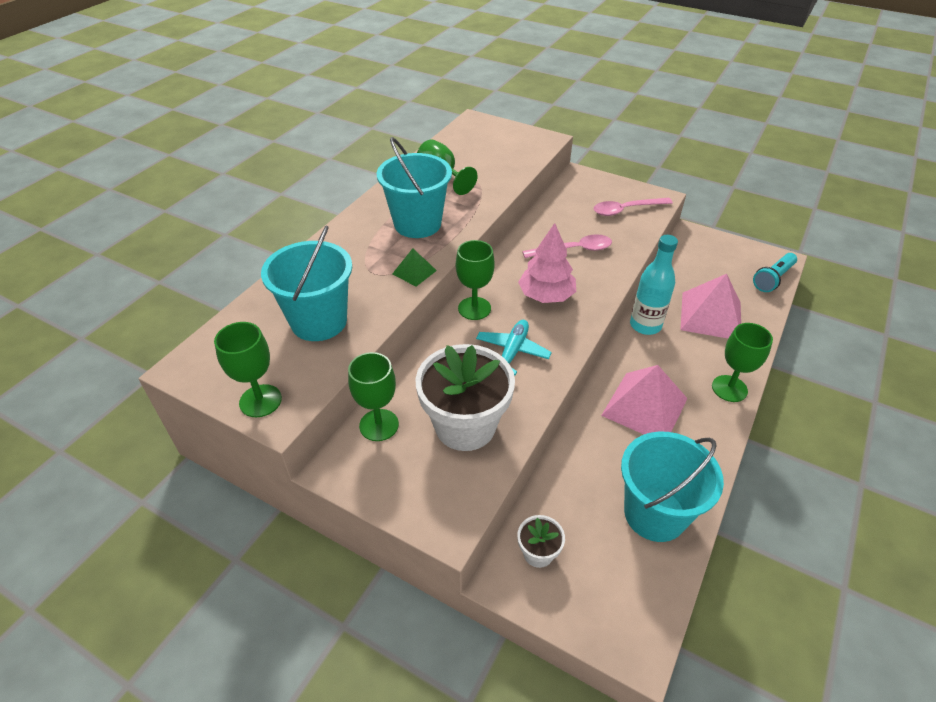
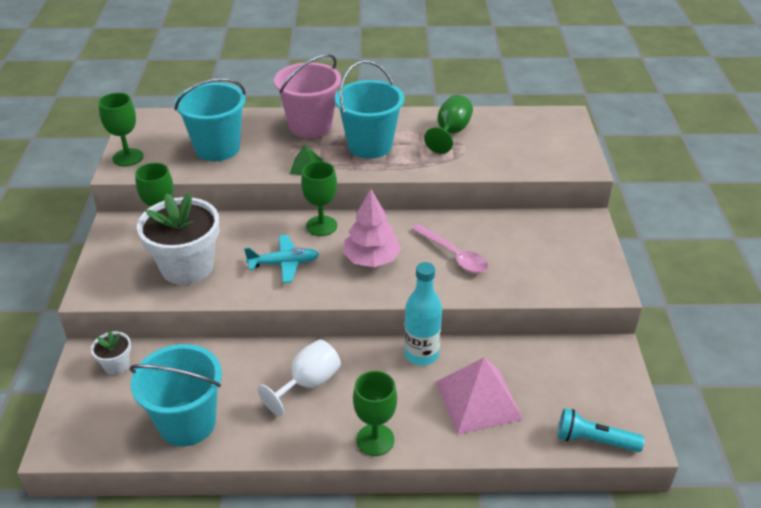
camera: 60 degrees right, 5 degrees down
pink spoon [593,198,673,216] -> none
pink pyramid [601,365,688,434] -> white goblet [258,339,341,416]
none -> pink bucket [274,54,341,138]

